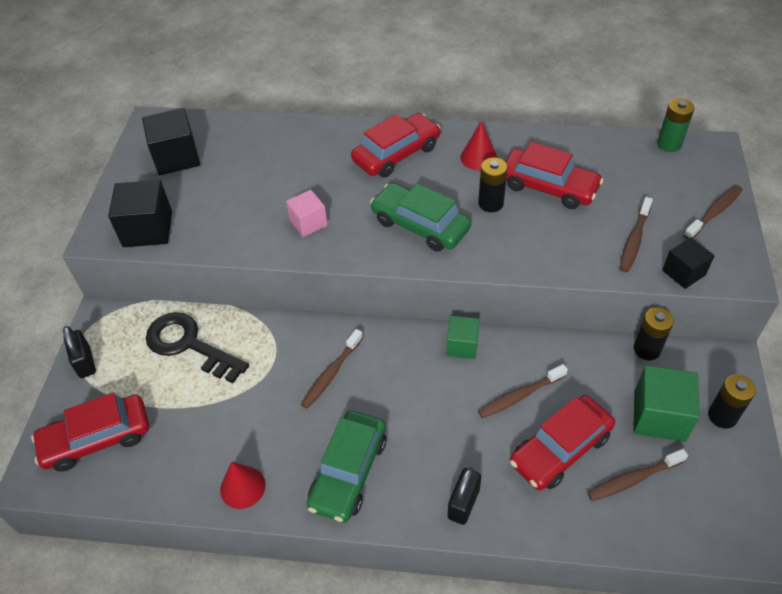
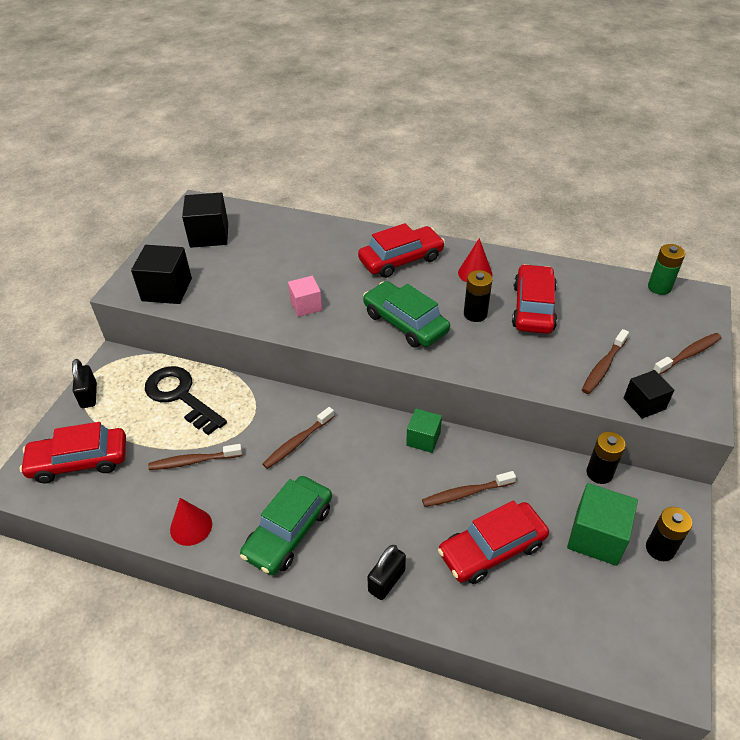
camera: 10 degrees right, 5 degrees down
red car [505,142,603,209] -> red car turned 120 degrees counterclockwise [512,264,557,334]
brown toothbrush [587,449,688,501] -> brown toothbrush moved to [148,444,242,470]

